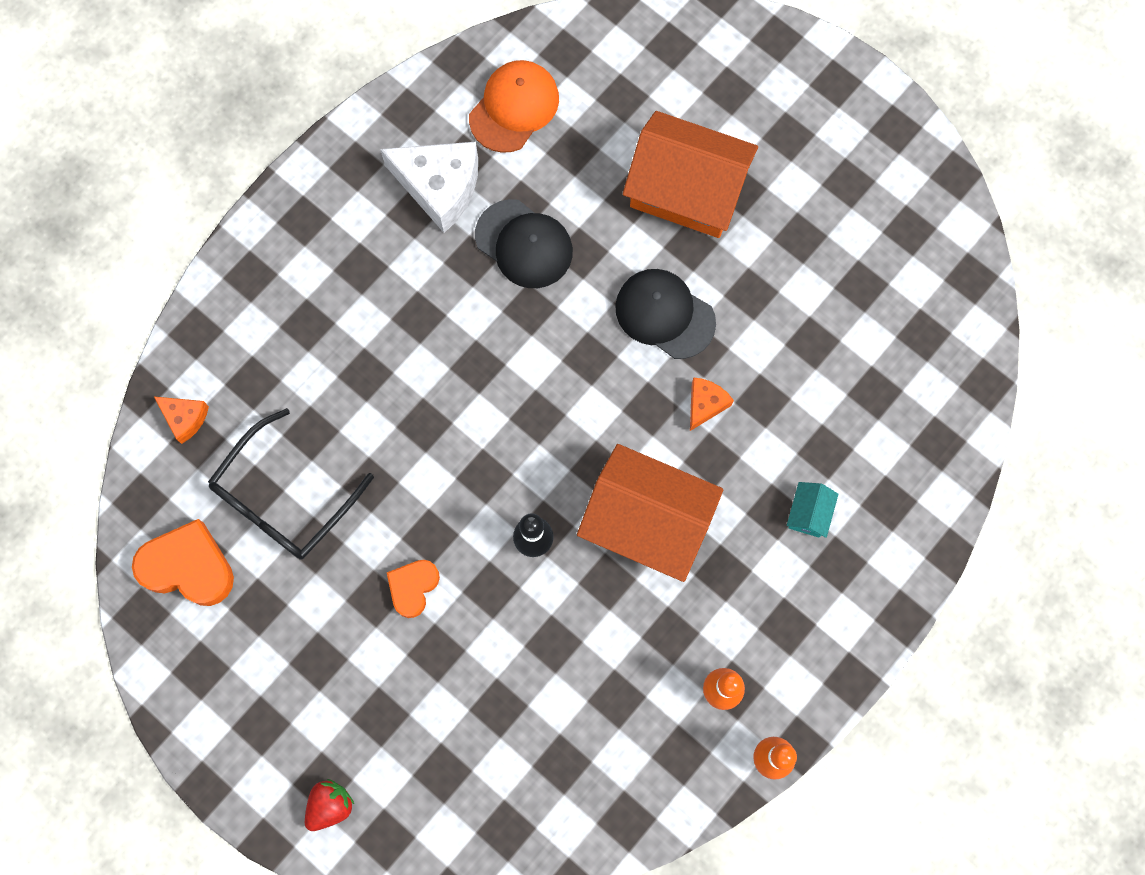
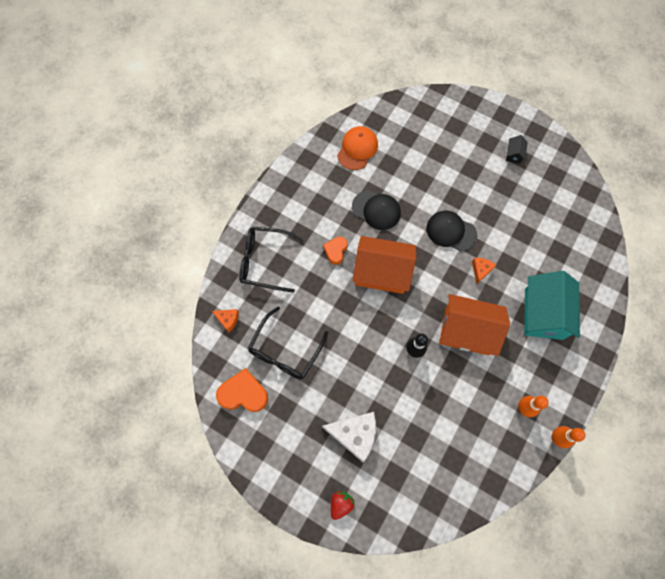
camera: 10 degrees left, 5 degrees down
white cheese [380,142,478,233] -> white cheese moved to [322,412,376,462]
orange heart [387,560,440,618] -> orange heart moved to [323,236,347,265]
orange house [623,111,758,238] -> orange house moved to [352,236,416,294]
turquoise house [787,482,838,538] -> turquoise house [524,271,580,340], size x2.43
none -> black glasses [239,227,304,293]
none -> black house [506,135,528,164]

